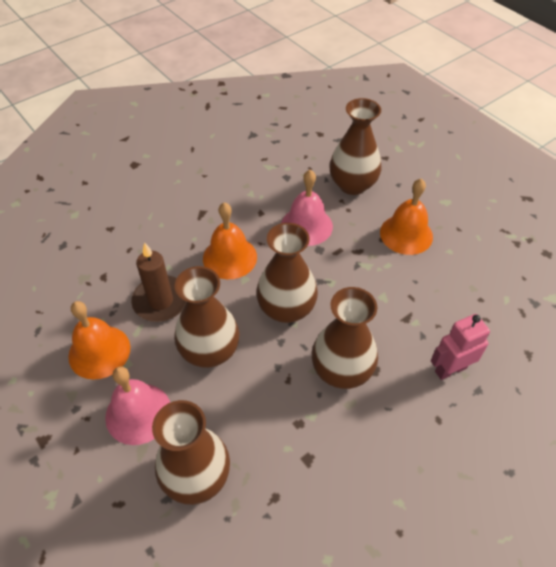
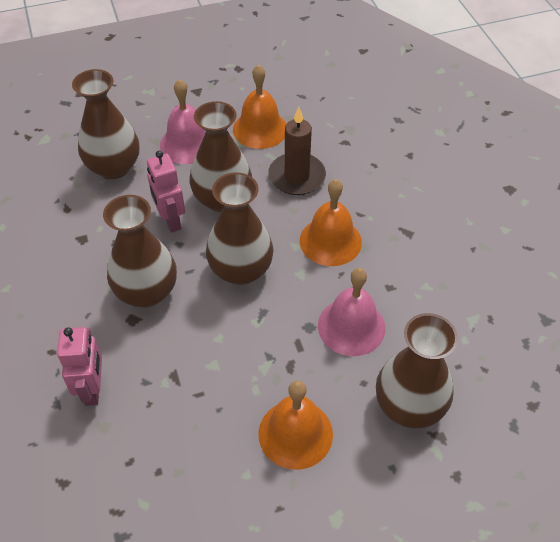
camera: 110 degrees right, 0 degrees up
none -> pink robot [147,151,185,233]

